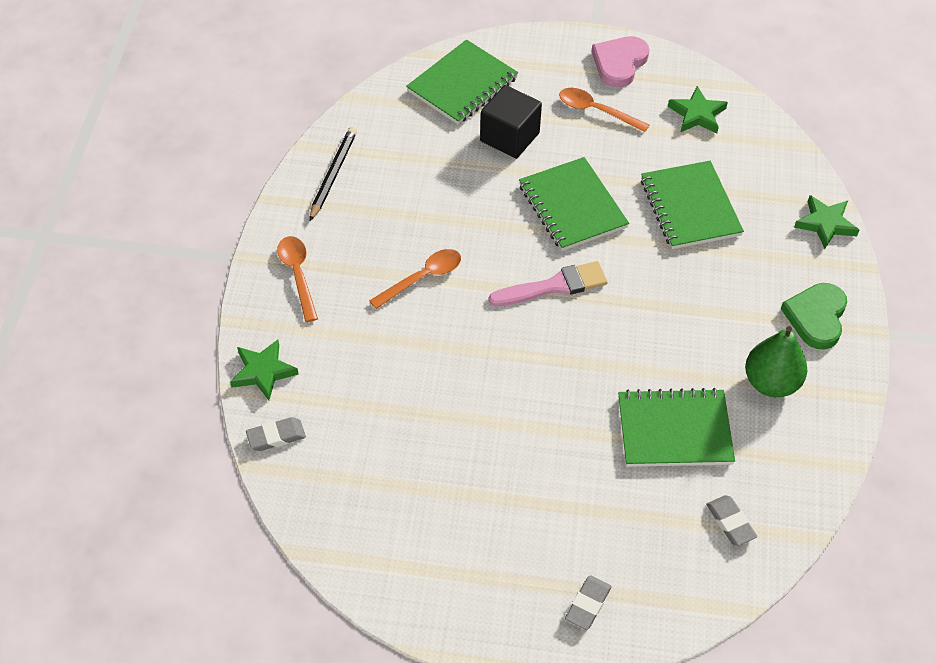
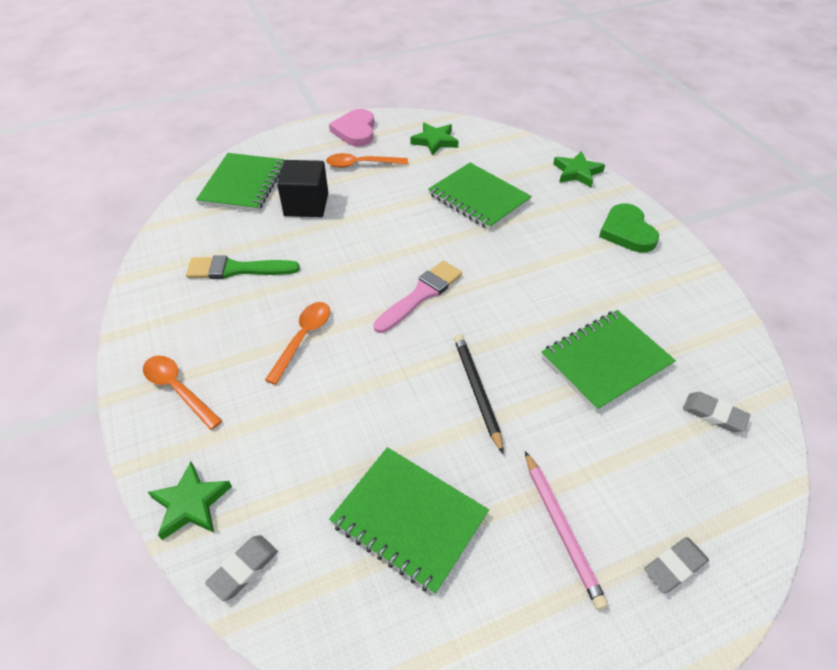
camera: 30 degrees left, 5 degrees down
black pencil [309,127,357,221] -> black pencil moved to [454,334,504,454]
green notebook [519,157,629,251] -> green notebook moved to [329,447,489,595]
grey eraser [565,575,612,630] -> grey eraser turned 60 degrees clockwise [644,537,709,593]
green pear [745,326,807,397] -> none
none -> green brush [186,255,300,279]
none -> pink pencil [525,451,608,610]

